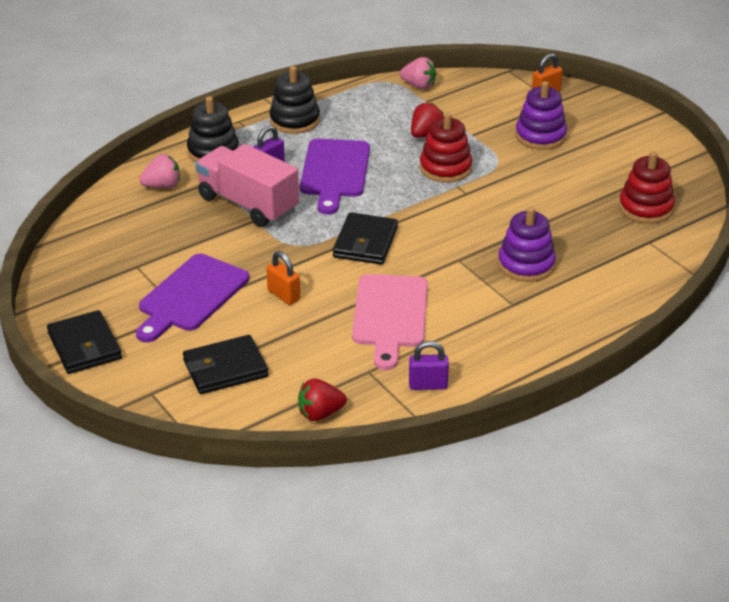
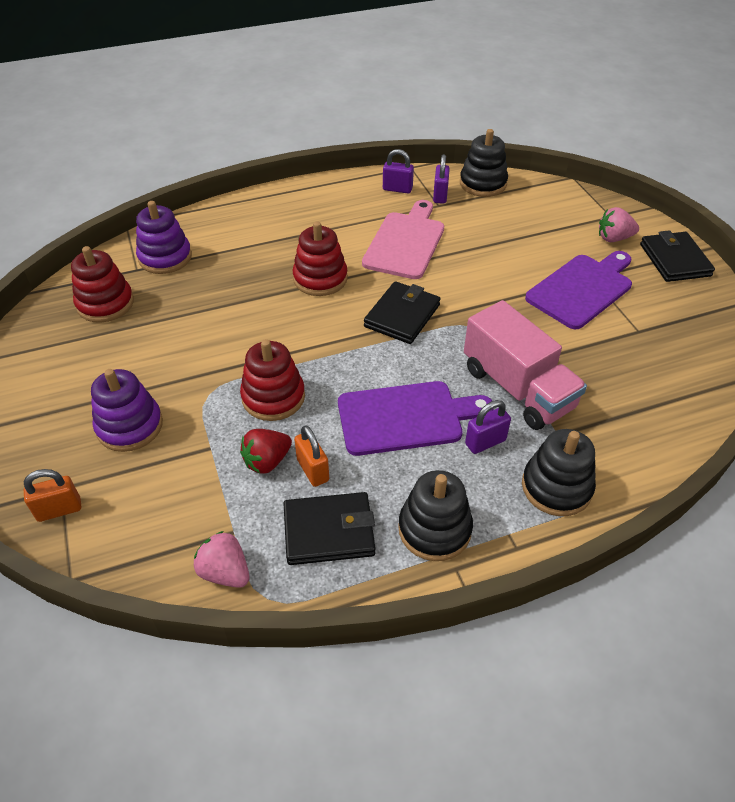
camera: 165 degrees left, 10 degrees up
pink strawberry [139,154,180,188] -> pink strawberry moved to [599,207,639,242]
black wallet [183,335,269,394] -> black wallet moved to [283,492,376,565]
orange padlock [266,251,300,305] -> orange padlock moved to [294,425,329,487]
red strawberry [298,379,347,421] -> black stacking toy [460,129,508,197]
purple cutting board [300,139,370,215] -> purple cutting board turned 60 degrees clockwise [338,381,494,456]
purple stacking toy [498,207,556,282] -> purple stacking toy moved to [136,201,192,274]
none -> red stacking toy [293,221,348,296]
none -> purple padlock [433,154,450,204]

